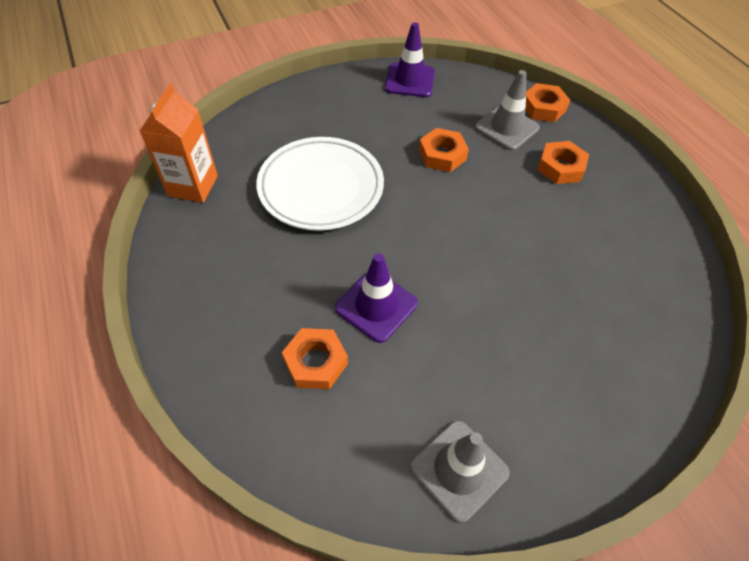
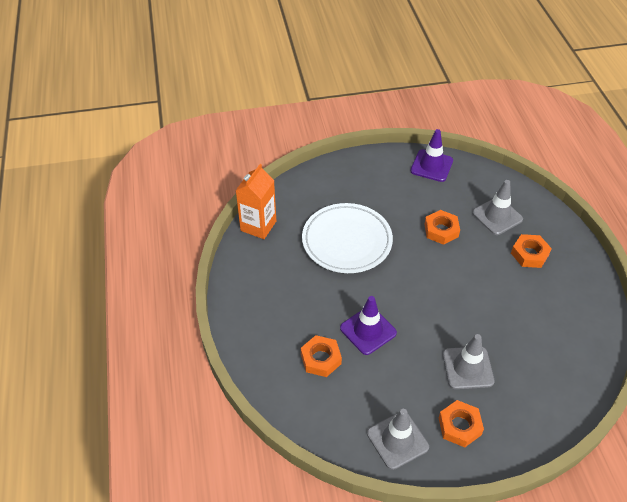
camera: 15 degrees right, 5 degrees down
orange nut [525,83,570,122] -> orange nut moved to [439,400,484,447]
none -> grey traffic cone [443,334,495,389]

